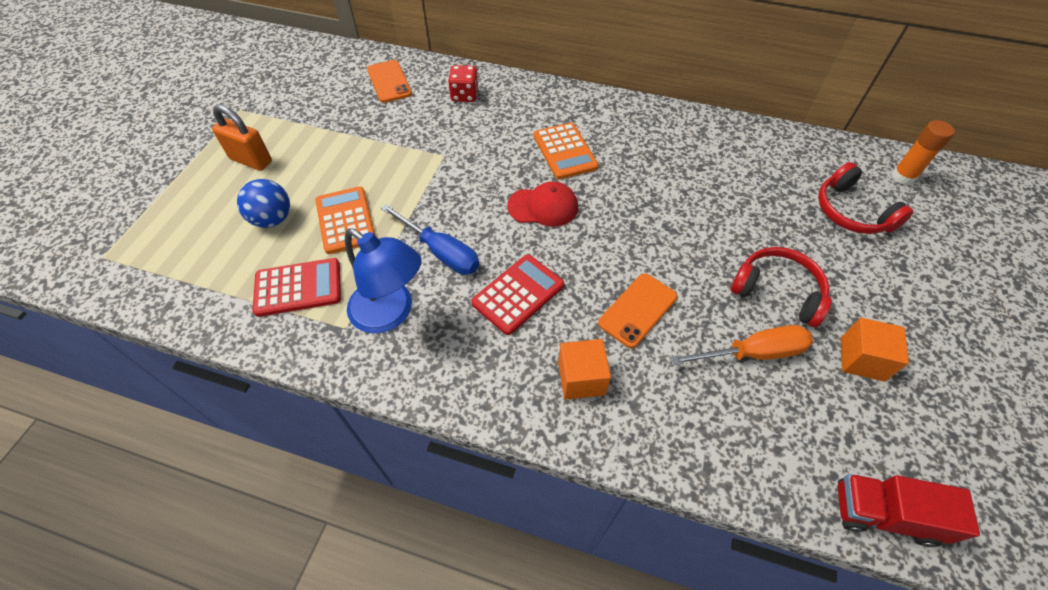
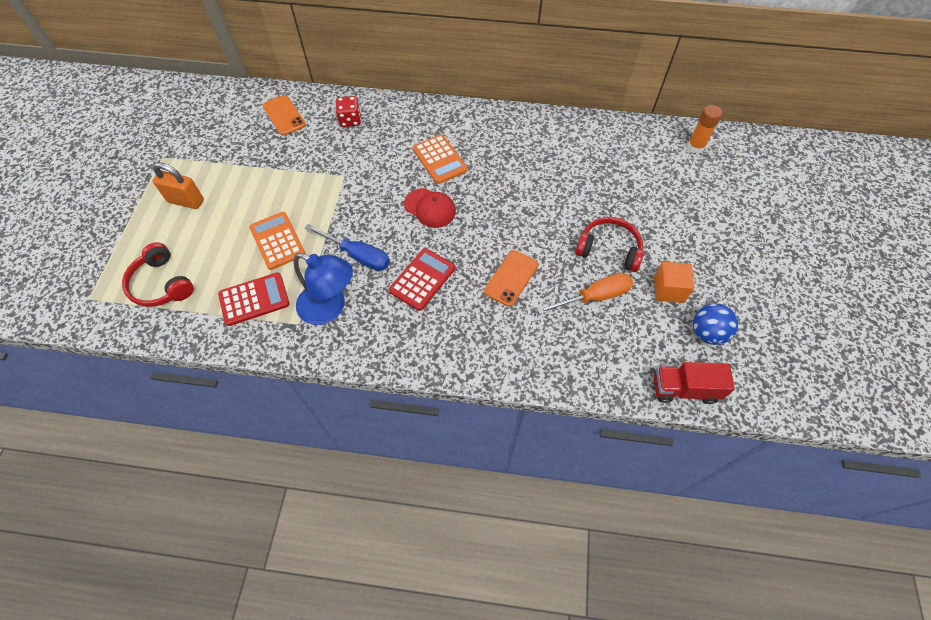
camera: 10 degrees left, 5 degrees up
blue ball [237,179,290,228] -> blue ball moved to [693,303,738,345]
red cap [507,181,578,227] -> red cap turned 45 degrees clockwise [404,188,456,228]
orange cube [558,339,611,400] -> none
red headphones [818,162,914,234] -> red headphones moved to [122,242,194,307]

